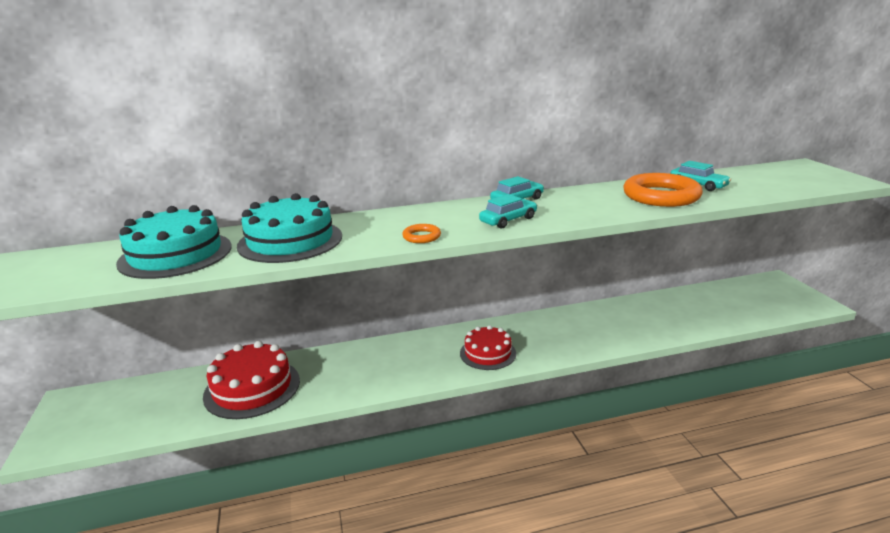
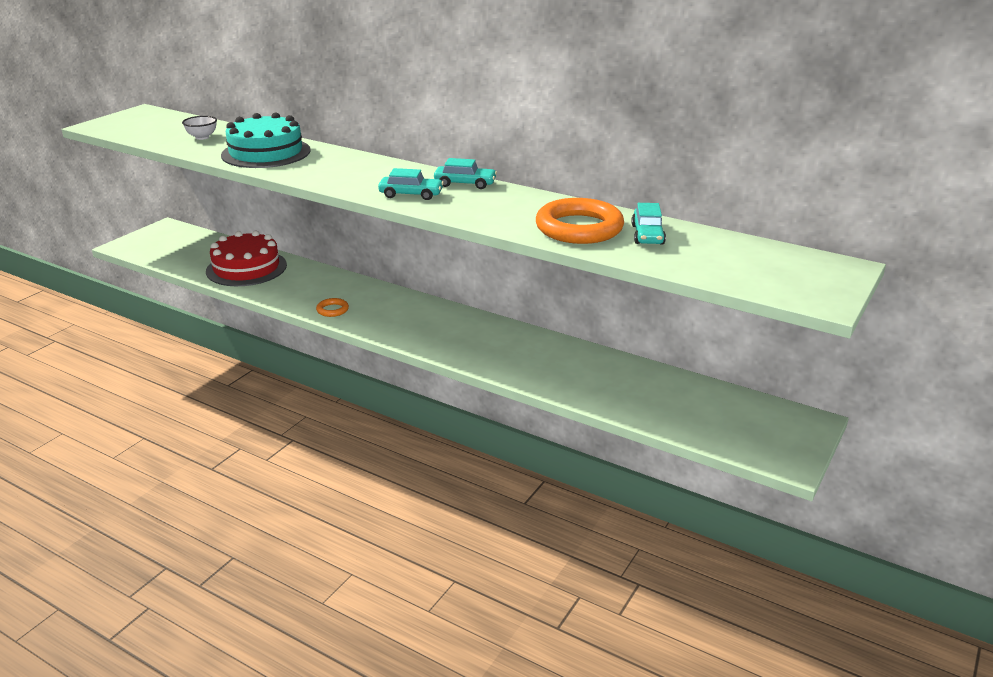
camera: 45 degrees right, 5 degrees up
turquoise cake [116,205,232,279] -> white bowl [182,116,217,140]
orange ring [402,224,441,243] -> orange ring moved to [316,298,349,317]
red cake [460,325,516,370] -> none

